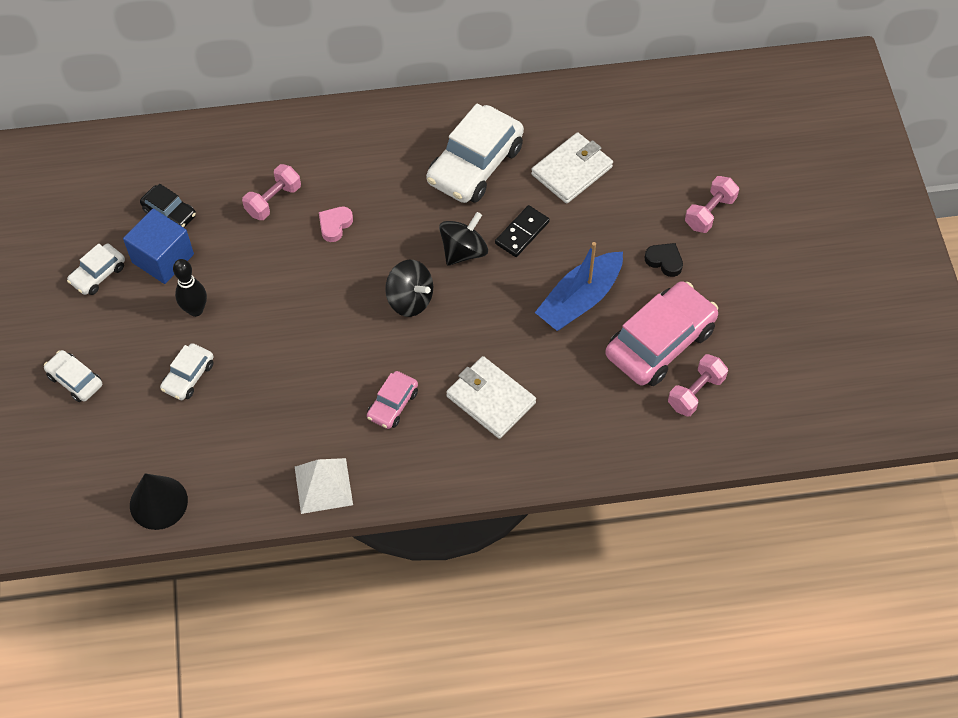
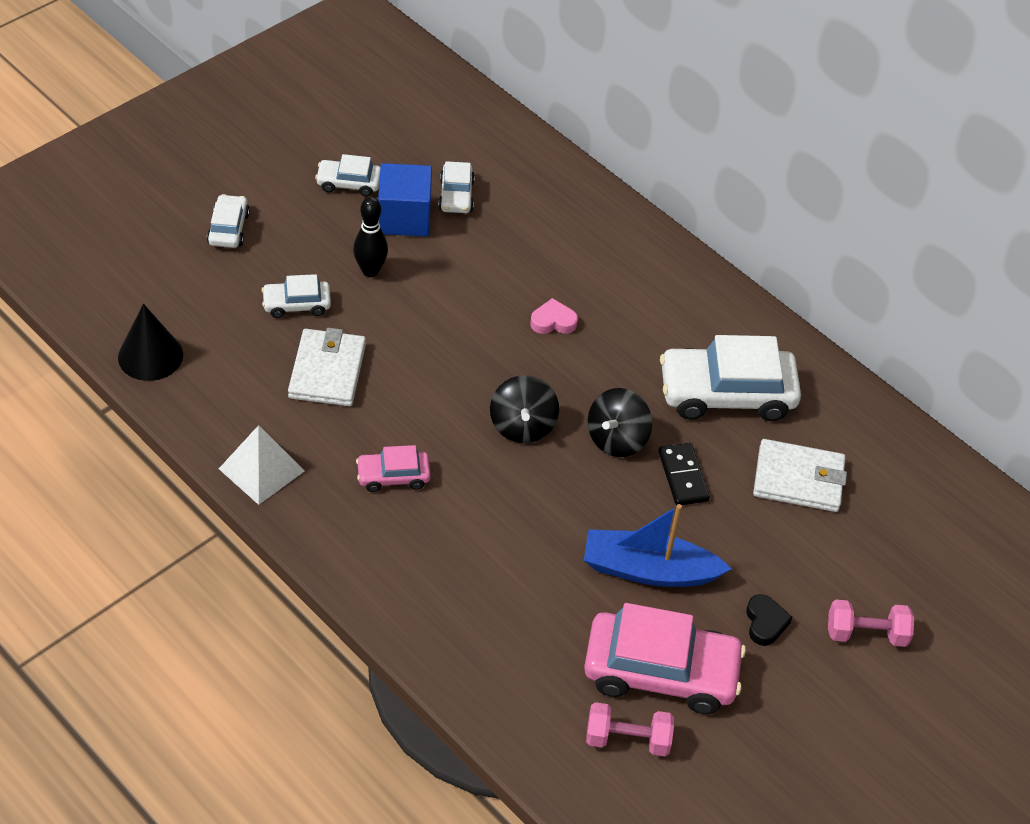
camera: 50 degrees right, 10 degrees down
black car [140,184,196,228] -> white car [438,161,475,213]
pink dumbbell [242,164,301,220] -> none
black spinning top [439,212,488,266] -> black spinning top turned 120 degrees clockwise [588,388,652,457]
white wallet [446,356,536,439] -> white wallet moved to [288,328,366,406]
black domino [495,205,549,257] -> black domino turned 75 degrees clockwise [658,443,710,505]

